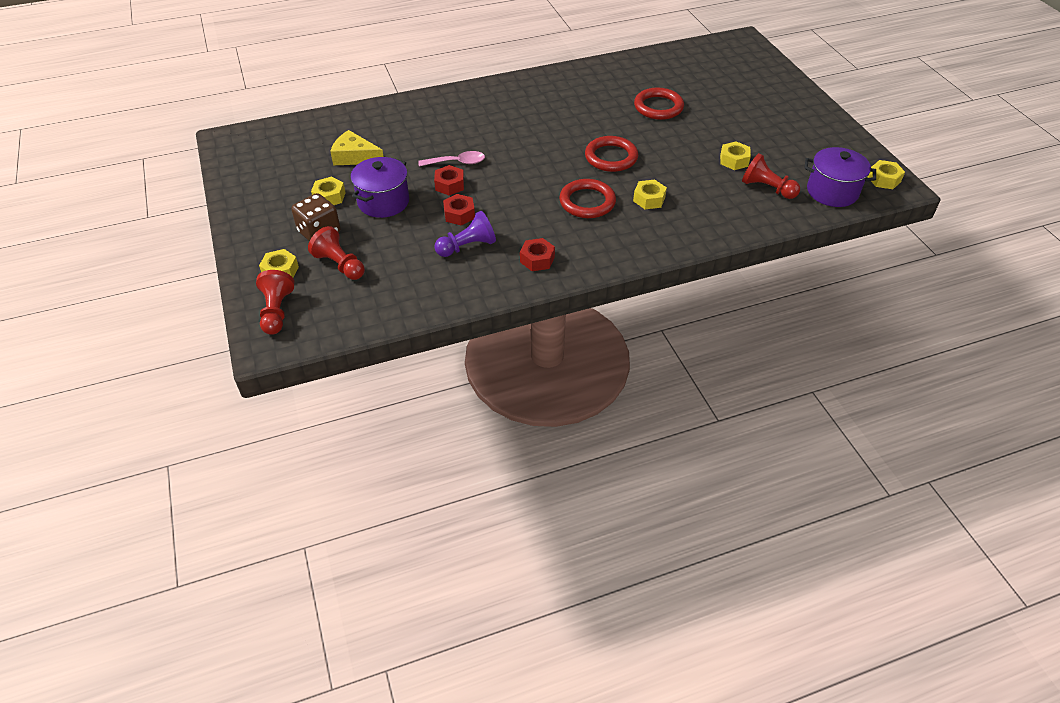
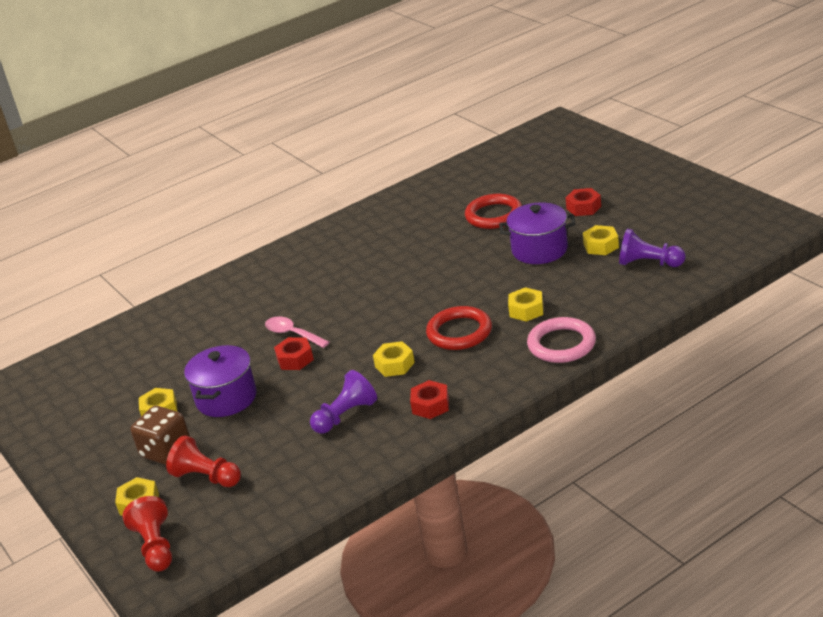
camera: 10 degrees left, 15 degrees down
yellow cheese [330,130,384,165] -> none
pink spoon [418,151,485,167] -> pink spoon turned 120 degrees counterclockwise [265,316,329,348]
red nut [443,194,475,226] -> red nut moved to [566,188,601,216]
red ring [585,136,638,172] -> none
red pawn [742,153,800,199] -> purple pawn [619,229,685,267]
purple pot [804,147,876,207] -> purple pot moved to [499,202,576,264]
yellow nut [868,160,905,189] -> yellow nut moved to [373,341,415,377]
none -> pink ring [527,317,596,363]

